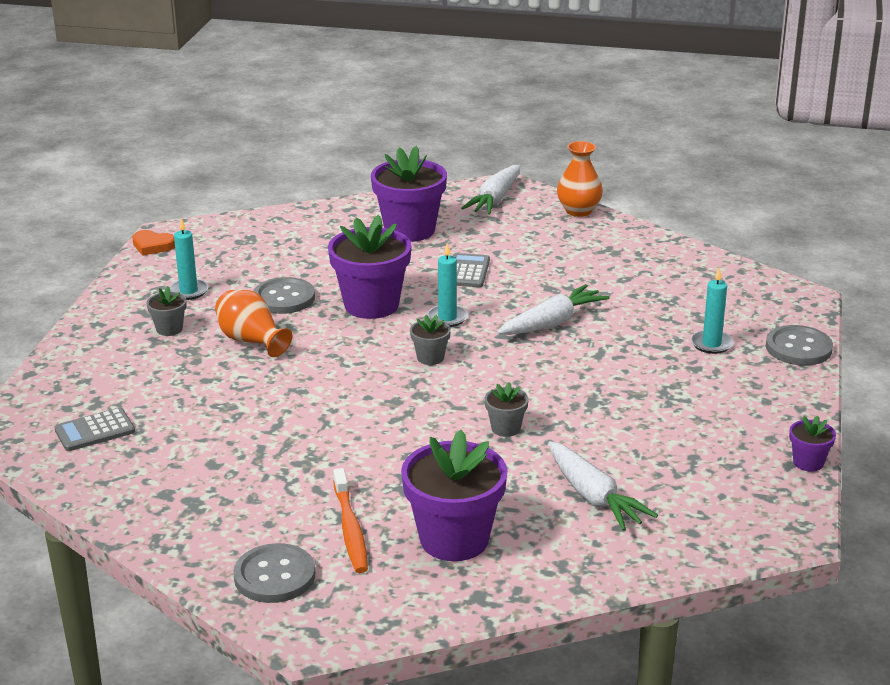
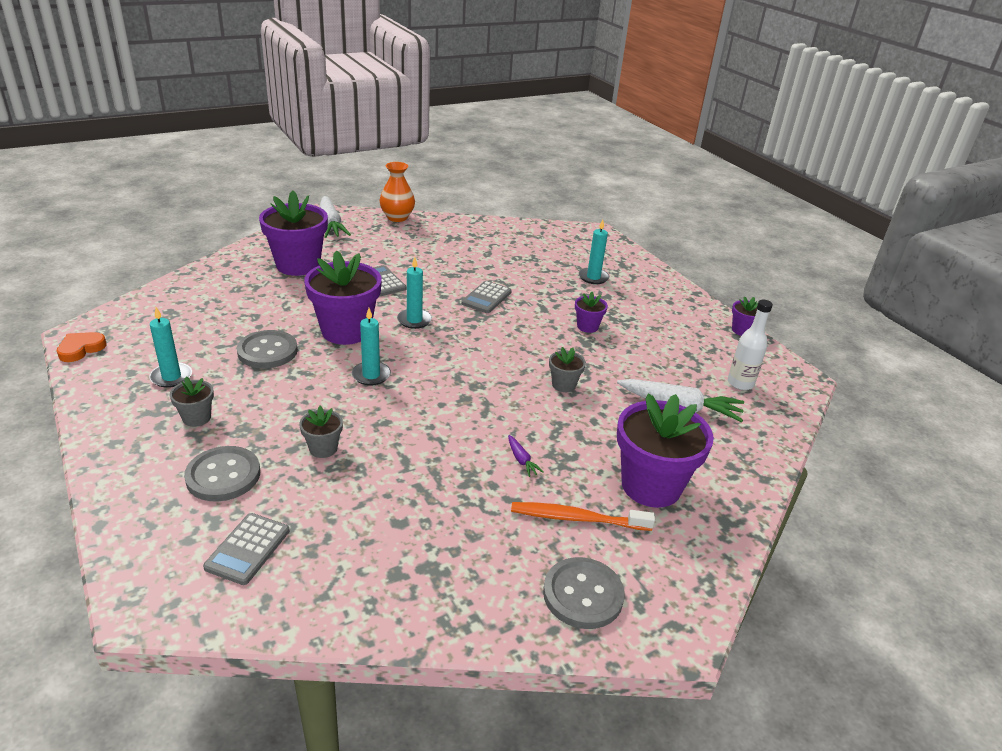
camera: 45 degrees left, 5 degrees up
orange heart [132,230,175,256] -> orange heart turned 150 degrees clockwise [57,332,107,362]
orange vase [215,290,293,357] -> none
orange toothbrush [333,468,368,573] -> orange toothbrush turned 150 degrees clockwise [511,502,655,531]
grey flower pot [410,315,451,365] -> grey flower pot moved to [299,406,343,458]
white carrot [497,284,610,335] -> grey calculator [461,281,512,313]
grey button [766,325,833,365] -> grey button moved to [184,446,260,501]
none -> turquoise candle [352,308,391,386]
none -> purple carrot [508,435,544,477]
none -> purple flower pot [575,292,608,333]
none -> white bottle [728,300,773,390]

